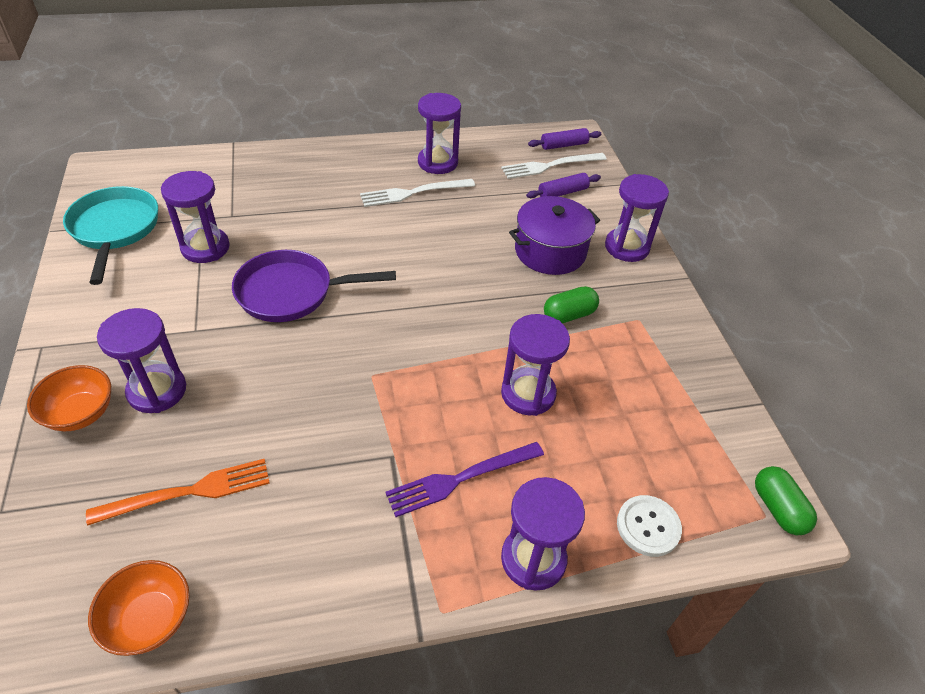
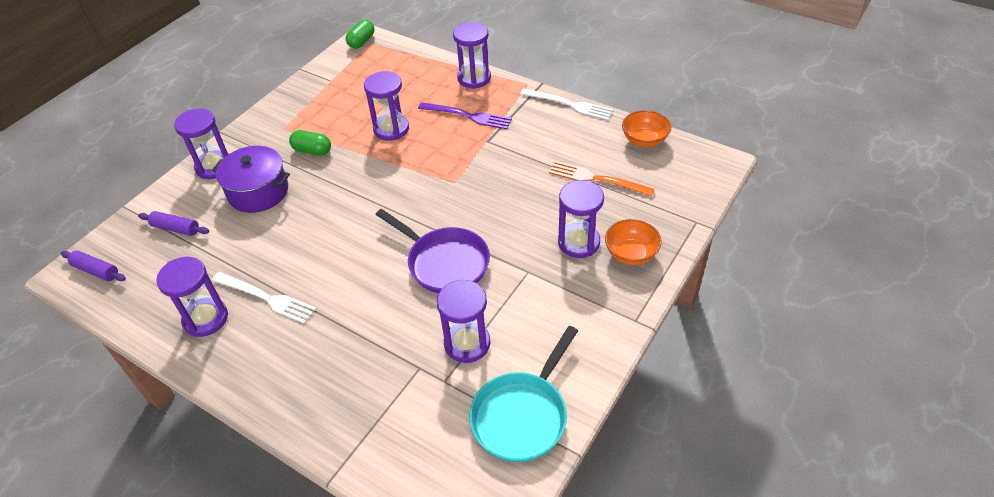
camera: 130 degrees left, 0 degrees up
white fork [501,153,606,179] -> white fork moved to [520,88,614,120]
white button [617,495,682,557] -> none

